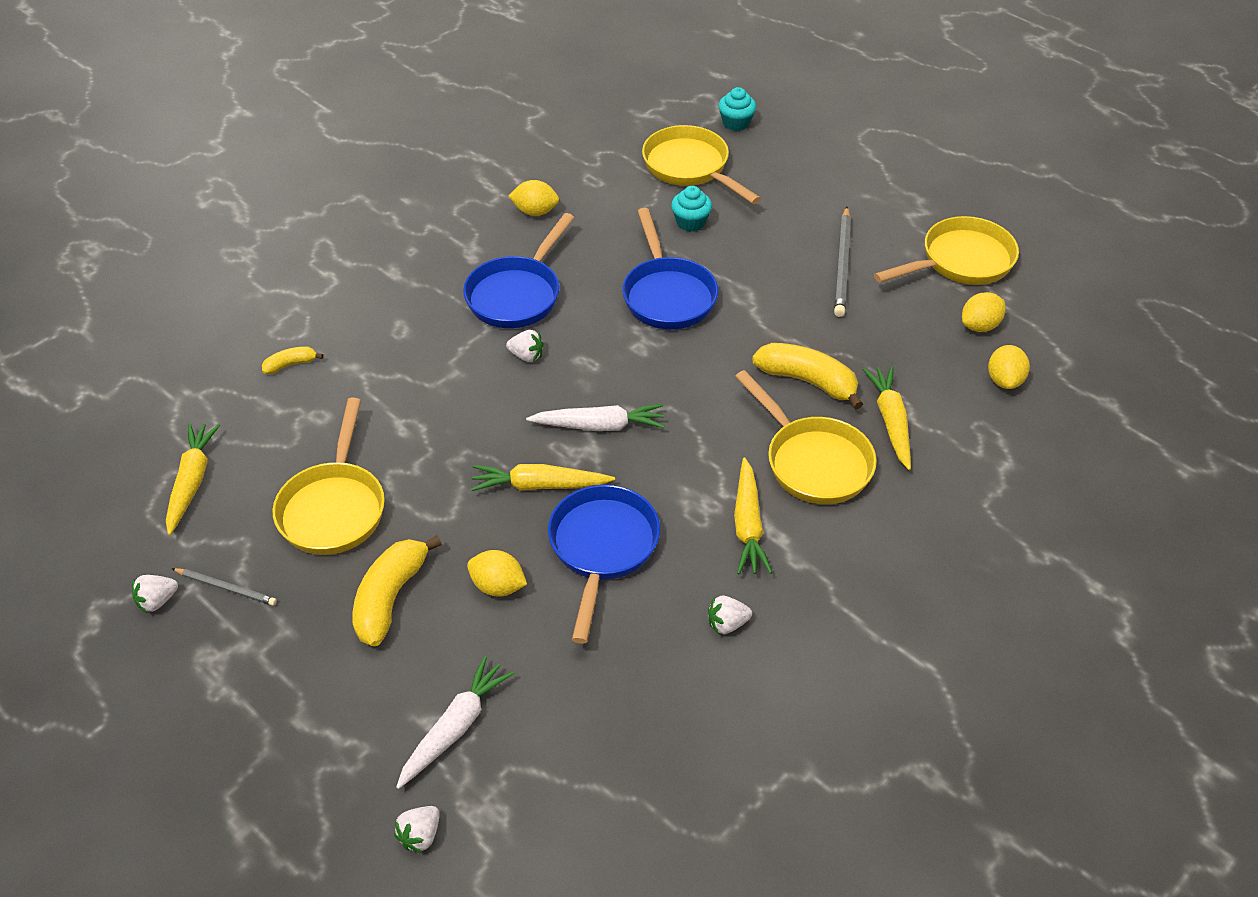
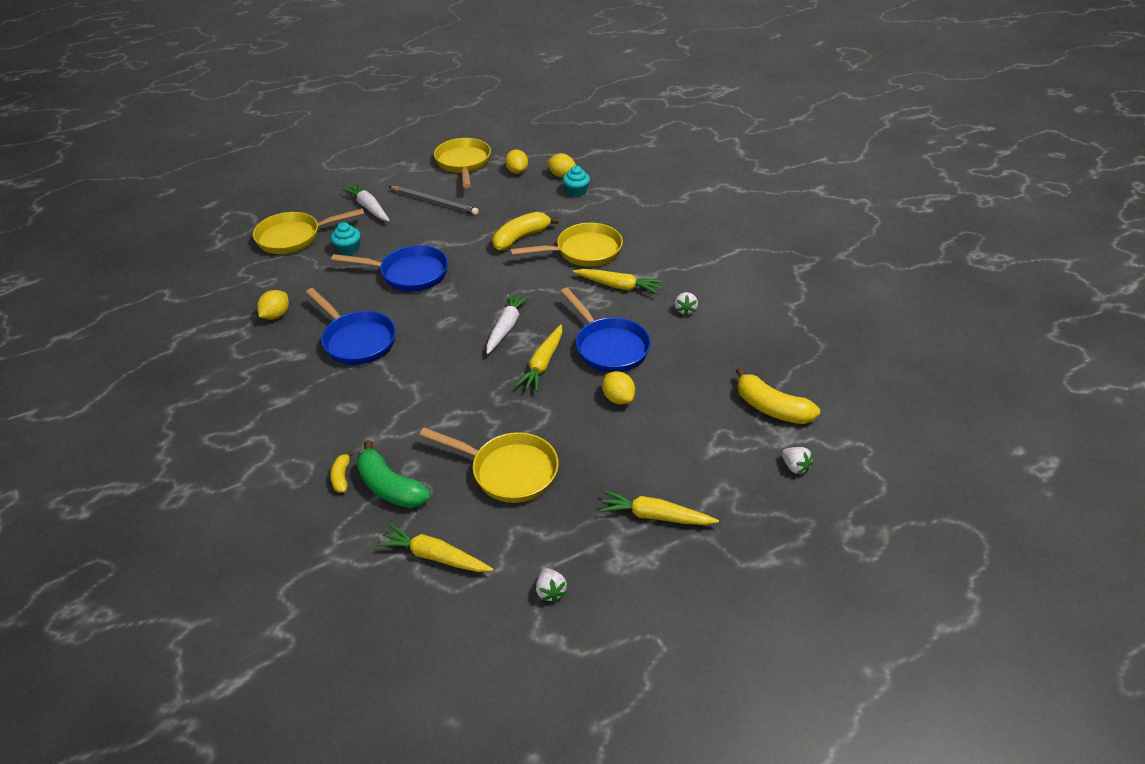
camera: 70 degrees left, 5 degrees down
grey pencil [172,568,277,606] -> none
yellow banana [352,535,442,646] -> yellow banana moved to [736,367,820,424]
white carrot [396,656,514,789] -> white carrot moved to [342,183,390,221]
yellow lemon [467,550,527,597] -> yellow lemon turned 75 degrees counterclockwise [602,371,635,404]
white strawberry [506,330,544,362] -> none
blue pan [548,485,660,644] -> blue pan turned 150 degrees counterclockwise [560,288,651,373]
turquoise cupcake [719,87,756,131] -> turquoise cupcake moved to [563,166,590,197]
yellow carrot [863,366,911,470] -> yellow carrot moved to [599,490,719,525]
none -> green banana [356,440,431,508]

